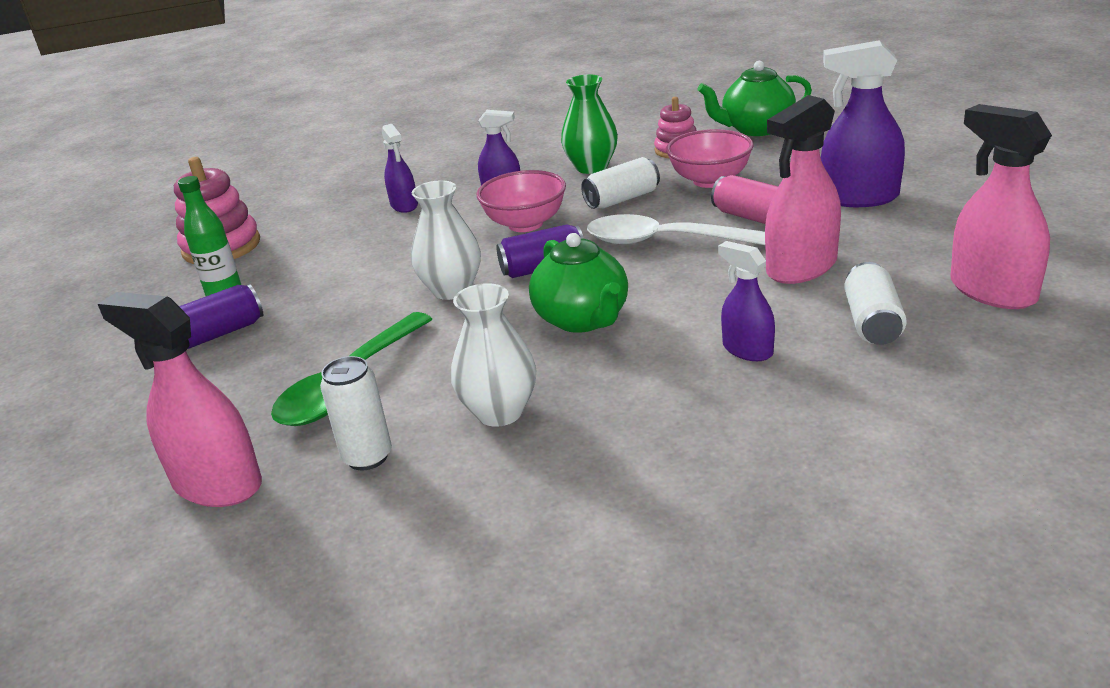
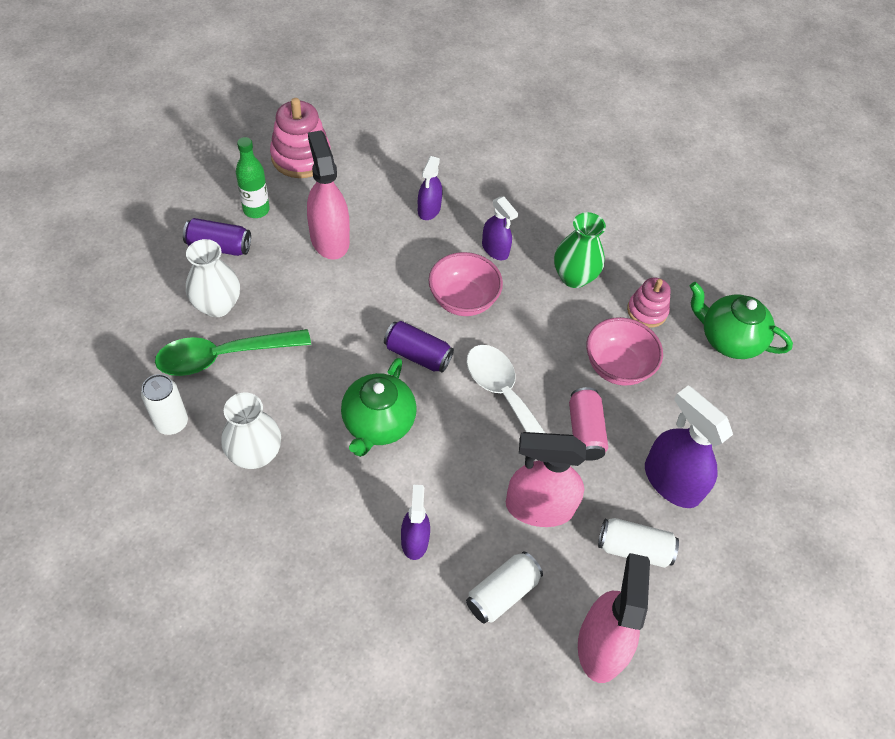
camera: 35 degrees right, 25 degrees up
pink spray bottle [98,292,262,507] -> pink spray bottle moved to [307,130,350,260]
white vase [411,180,481,300] -> white vase moved to [186,239,240,317]
white can [581,157,660,209] -> white can moved to [598,518,679,568]

